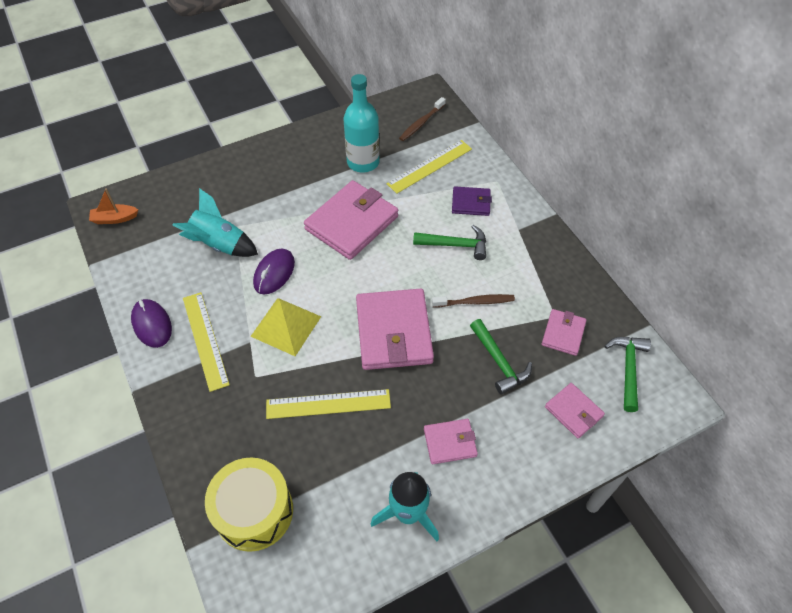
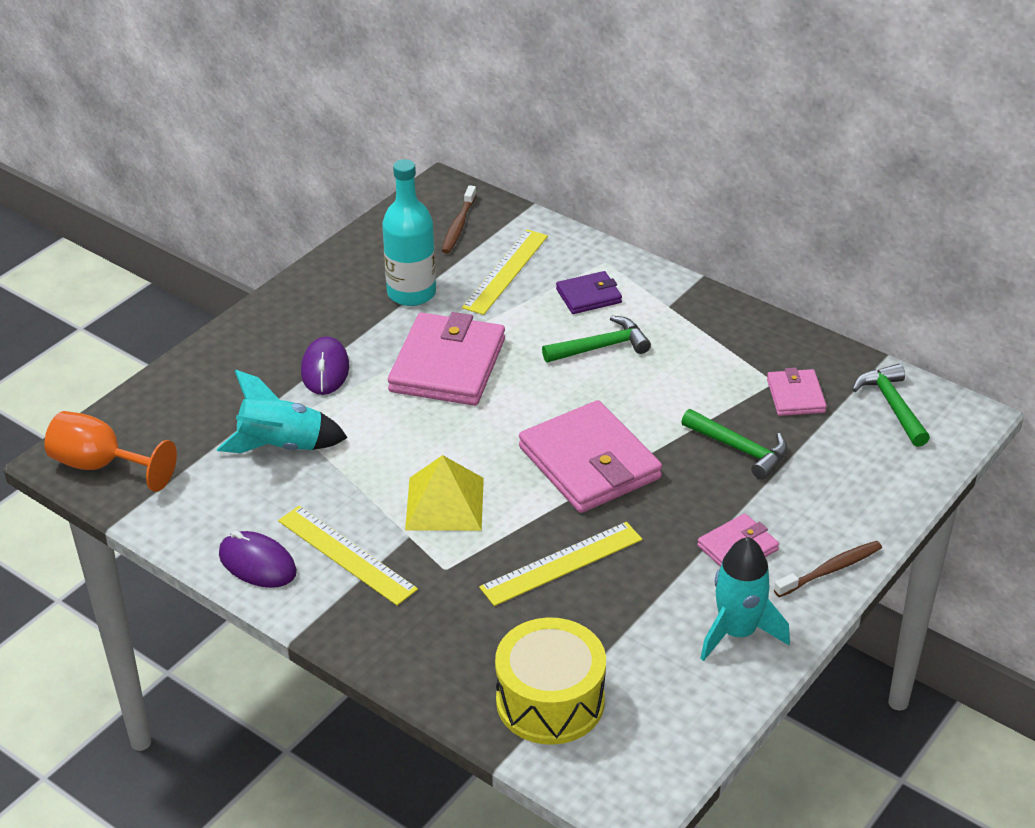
camera: 25 degrees left, 15 degrees down
orange boat [89,188,138,224] -> orange goblet [44,411,177,492]
purple mouse [253,248,295,294] -> purple mouse moved to [301,336,349,395]
brown toothbrush [432,294,515,307] -> brown toothbrush moved to [774,541,882,597]
pink wallet [545,383,605,438] -> none

